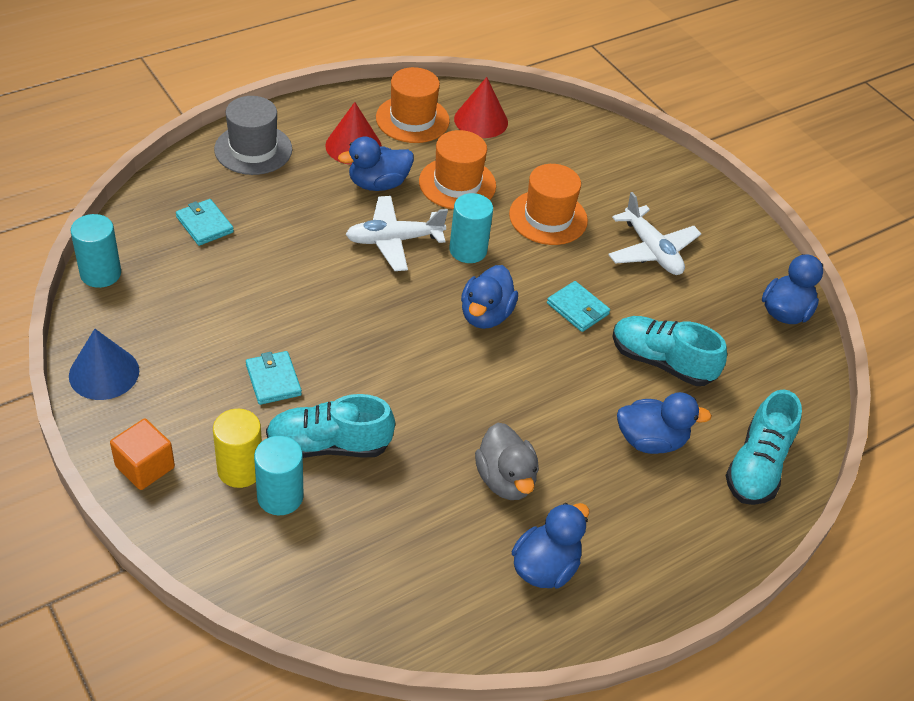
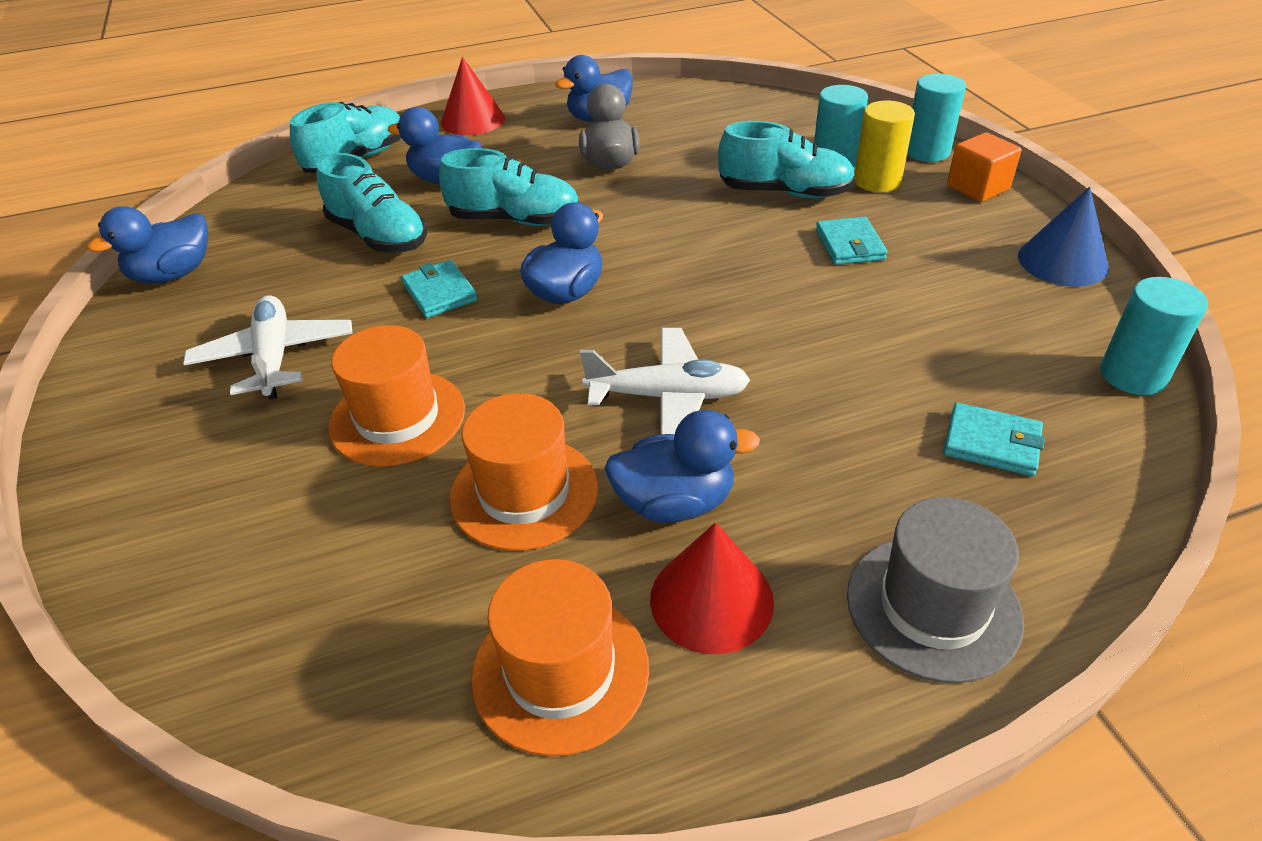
camera: 160 degrees left, 5 degrees down
turquoise wallet [176,199,234,246] -> turquoise wallet turned 45 degrees counterclockwise [943,402,1045,476]
turquoise cylinder [449,193,493,263] -> turquoise cylinder moved to [907,74,966,162]
red cone [454,77,508,138] -> red cone moved to [441,57,505,135]
none -> turquoise shoe [439,148,579,226]

